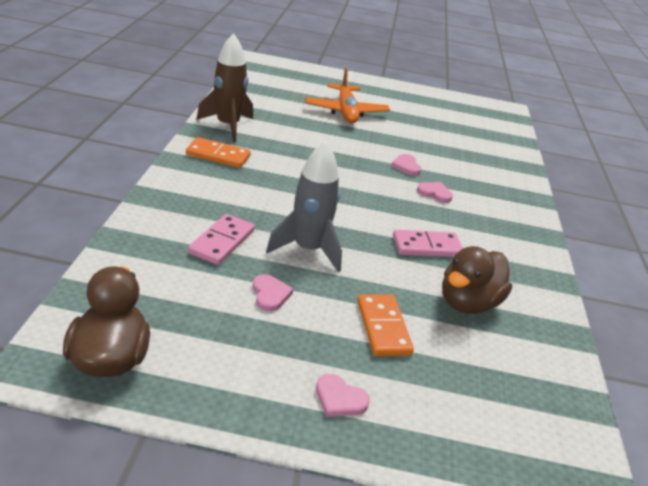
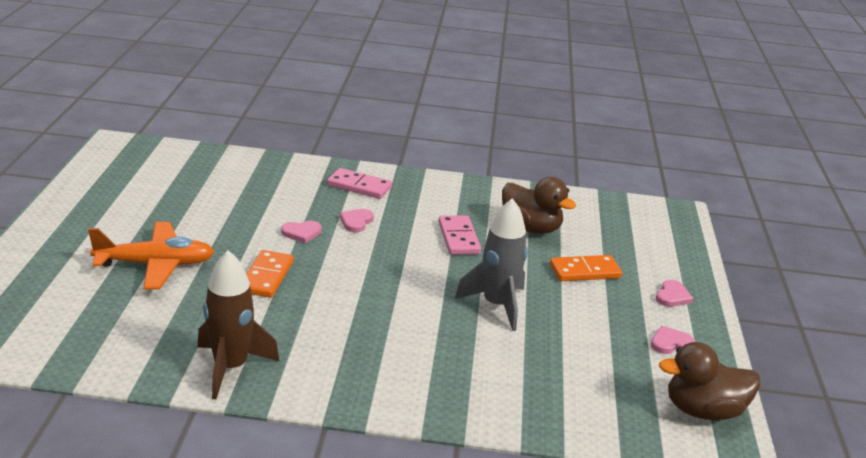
camera: 90 degrees left, 5 degrees down
orange domino [186,137,251,168] -> orange domino moved to [246,250,294,298]
pink domino [188,214,255,265] -> pink domino moved to [327,168,392,199]
pink heart [252,274,293,311] -> pink heart moved to [651,326,695,354]

